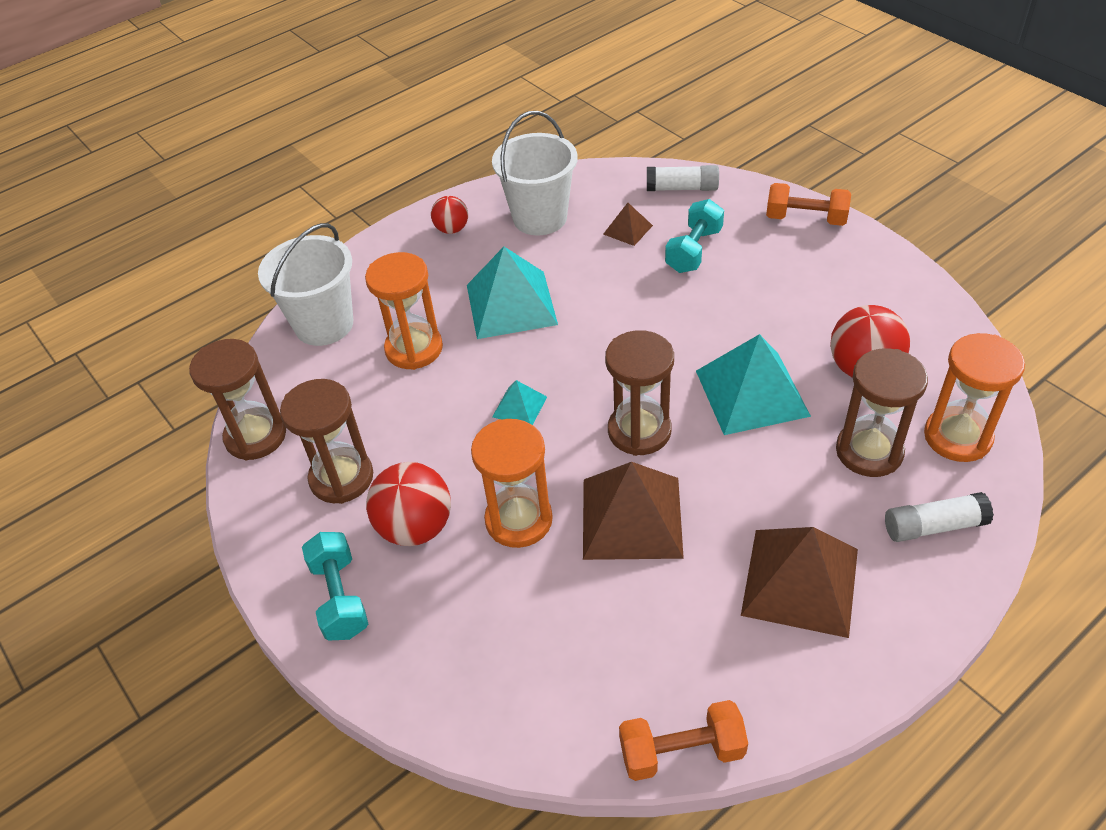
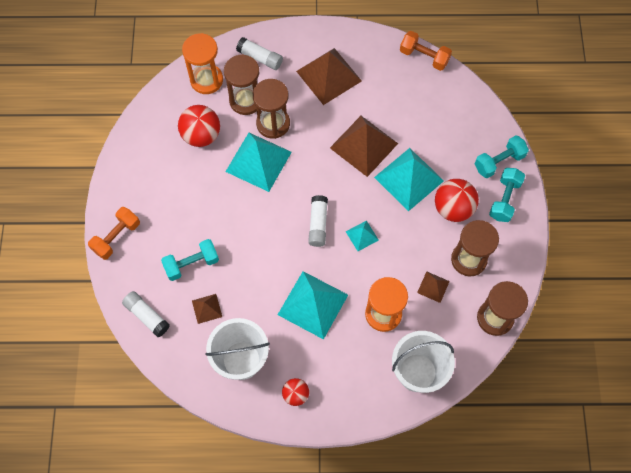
camera: 145 degrees left, 20 degrees up
orange hourglass [471,419,553,548] -> turquoise pyramid [374,148,444,212]
brown hourglass [605,330,674,456] -> brown hourglass moved to [253,79,290,139]
orange dumbbell [766,183,851,226] -> orange dumbbell turned 75 degrees clockwise [88,207,140,260]
none -> white glue stick [308,195,328,247]
none -> brown pyramid [417,271,450,303]
none -> turquoise dumbbell [475,135,529,178]

